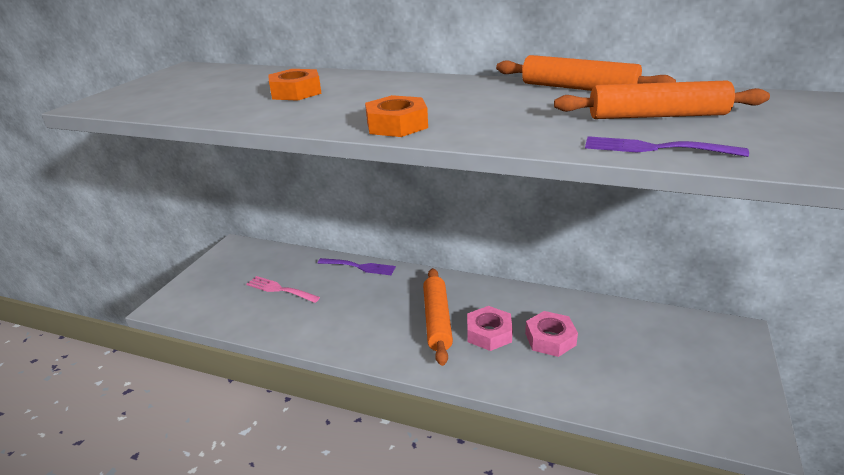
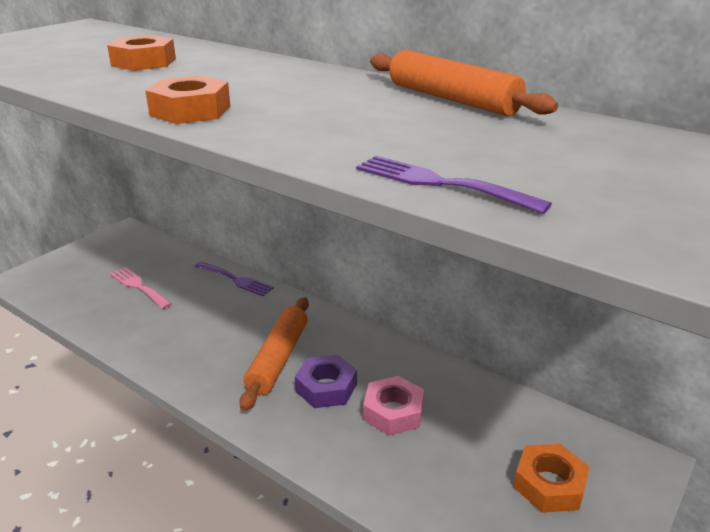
camera: 15 degrees right, 0 degrees up
pink nut [467,306,513,351] -> purple nut [295,354,357,408]
orange rolling pin [554,80,770,119] -> none
none -> orange nut [513,444,589,513]

